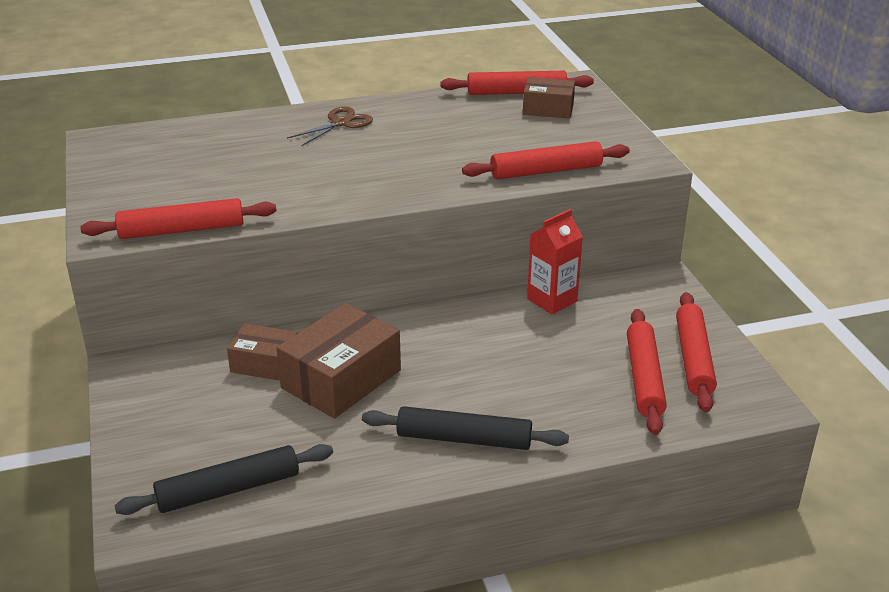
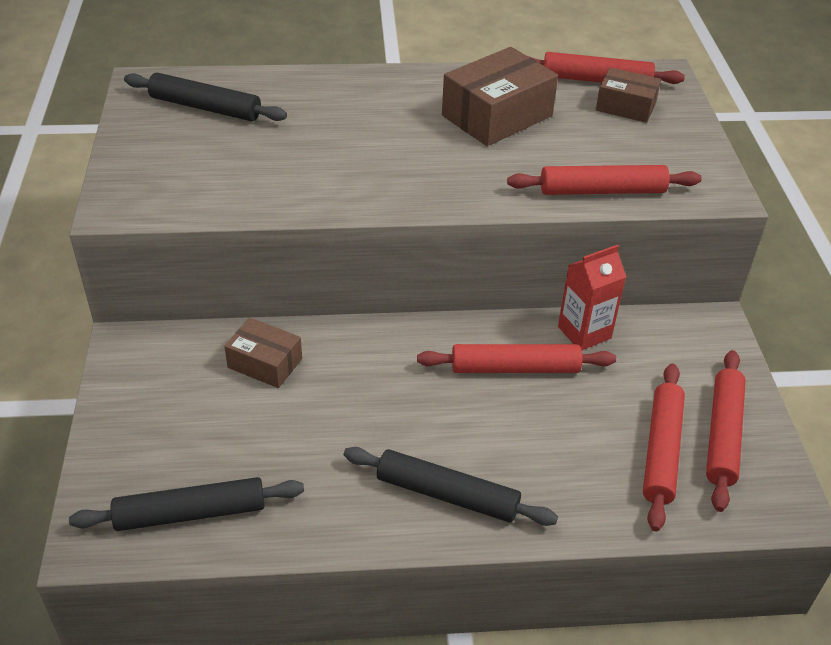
camera: 10 degrees right, 10 degrees up
red rolling pin [80,198,277,239] -> red rolling pin moved to [417,344,616,373]
brown box [277,303,401,418] -> brown box moved to [442,47,558,146]
brown scissors [287,106,373,146] -> none
none -> black rolling pin [124,72,287,121]

